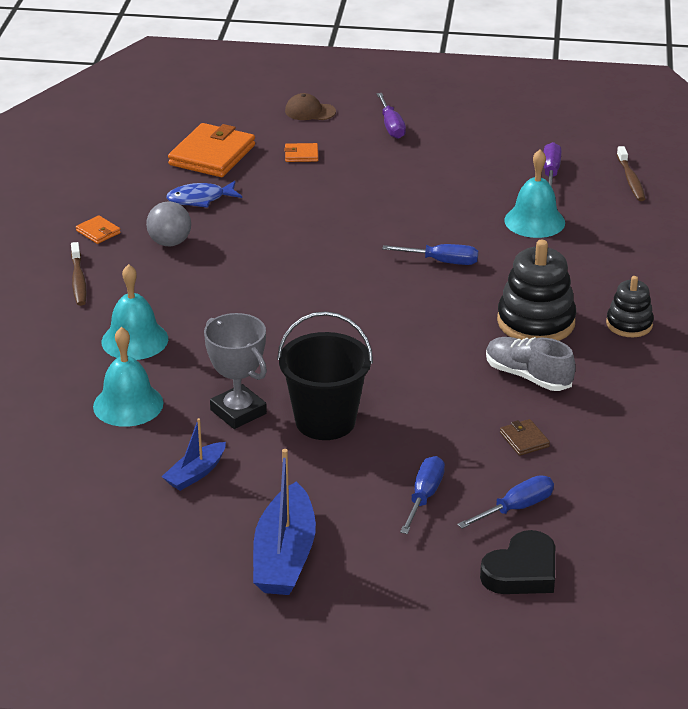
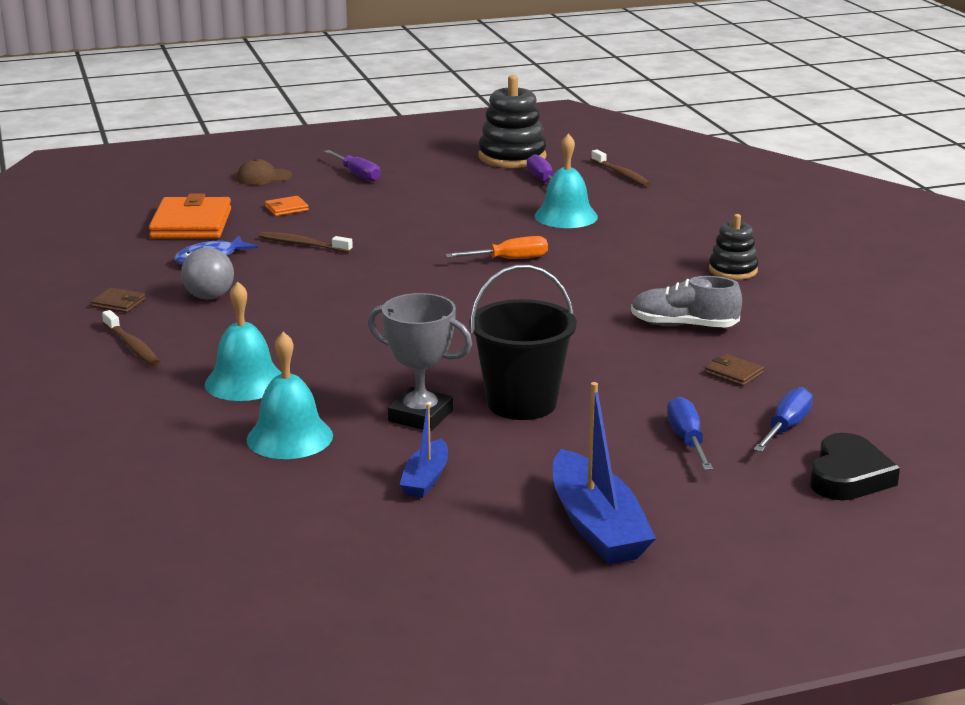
camera: 25 degrees left, 10 degrees down
orange wallet [76,215,121,244] -> brown wallet [91,288,146,313]
blue screwdriver [382,244,478,265] -> orange screwdriver [445,236,548,259]
black stacking toy [497,240,576,341] -> black stacking toy moved to [478,75,547,168]
none -> brown toothbrush [259,232,353,253]

